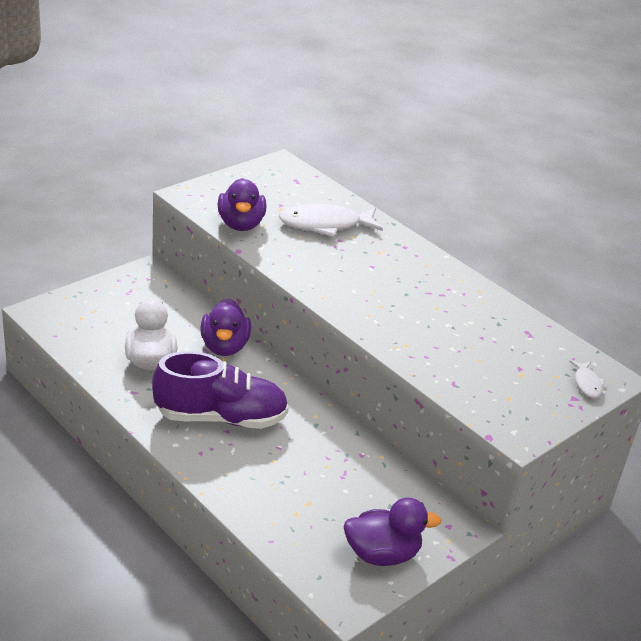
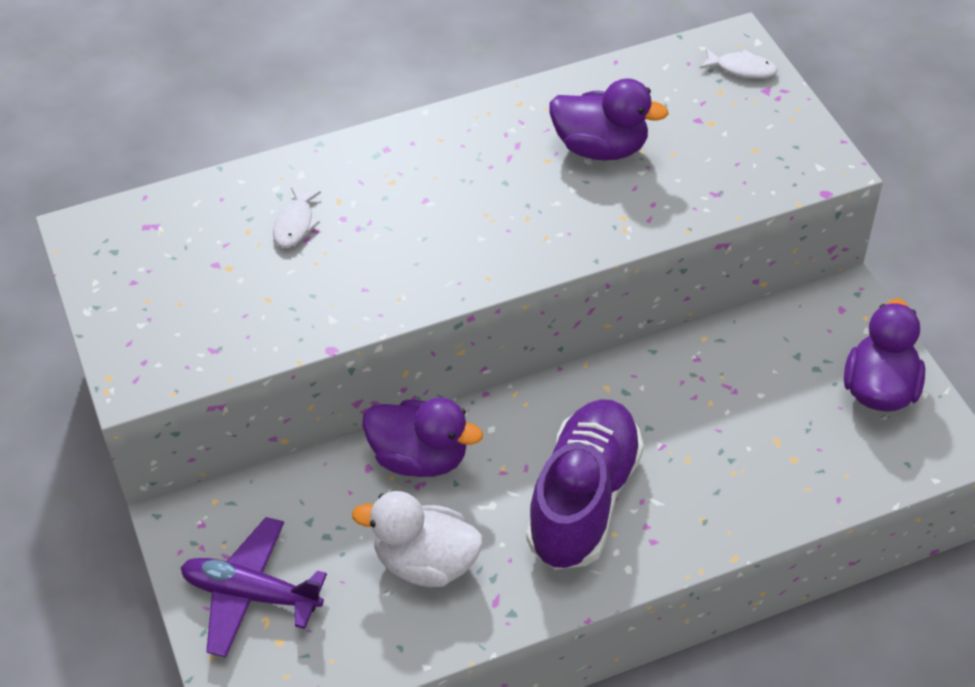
camera: 65 degrees left, 15 degrees up
purple duck [218,178,266,231] -> purple duck moved to [550,78,669,161]
white fish [279,203,383,237] -> white fish [273,187,321,248], size x0.49
none -> purple plane [181,517,327,658]

